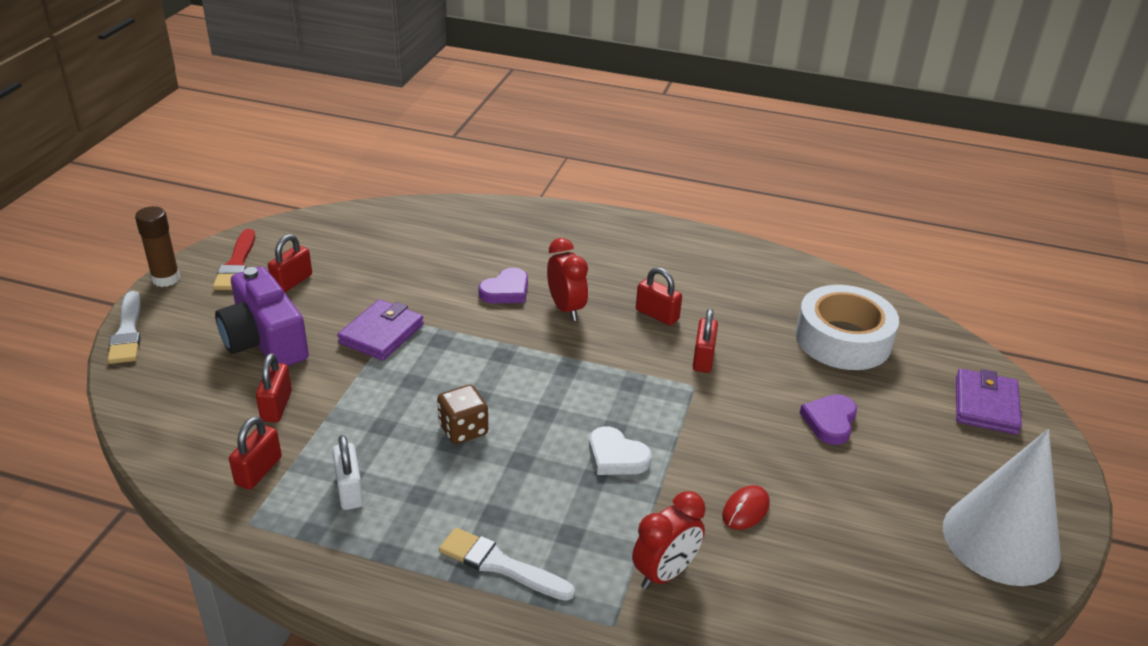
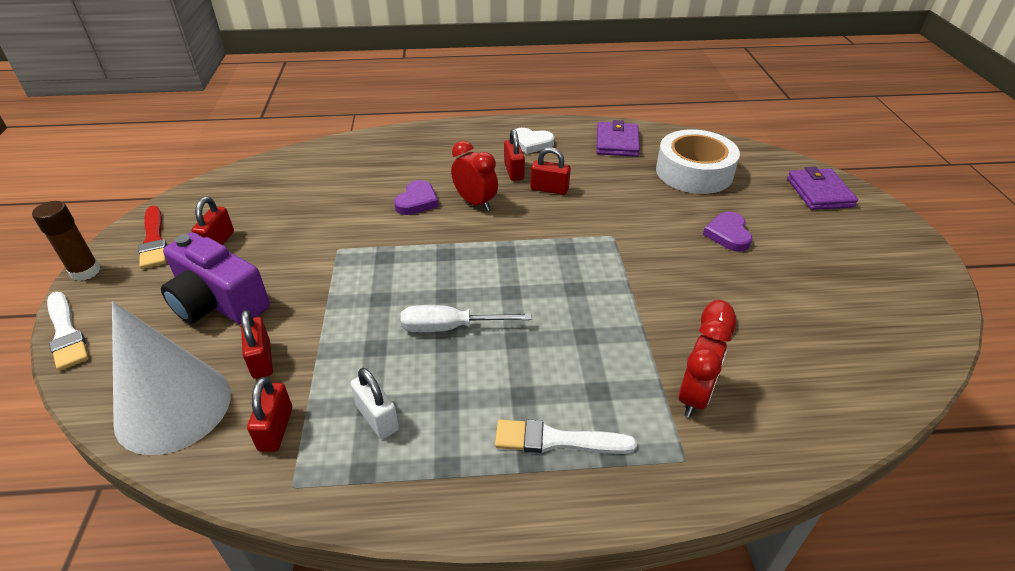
camera: 20 degrees left, 5 degrees up
purple wallet [337,299,424,361] -> purple wallet moved to [597,120,640,157]
brown dice [437,385,488,444] -> white screwdriver [401,305,532,332]
white heart [589,426,651,475] -> white heart moved to [515,128,554,154]
red padlock [693,309,718,373] -> red padlock moved to [504,129,525,181]
white cone [943,429,1061,586] -> white cone moved to [112,302,231,455]

